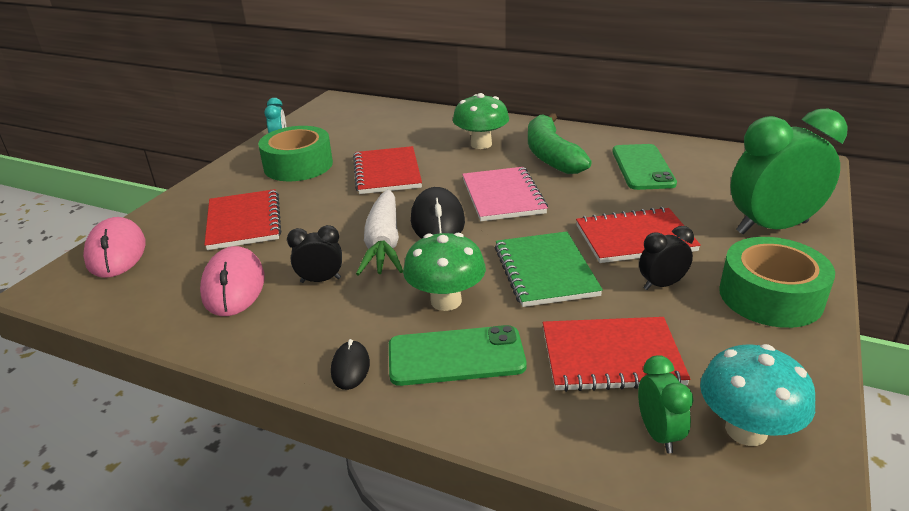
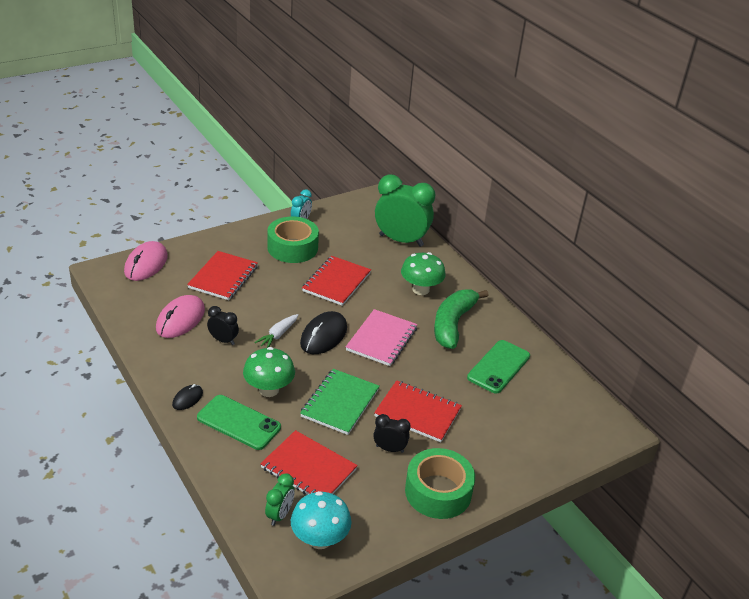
camera: 30 degrees right, 5 degrees up
white carrot [356,189,403,276] -> white carrot [254,314,299,348], size x0.57
green clock [730,109,848,234] -> green clock moved to [375,174,435,247]

